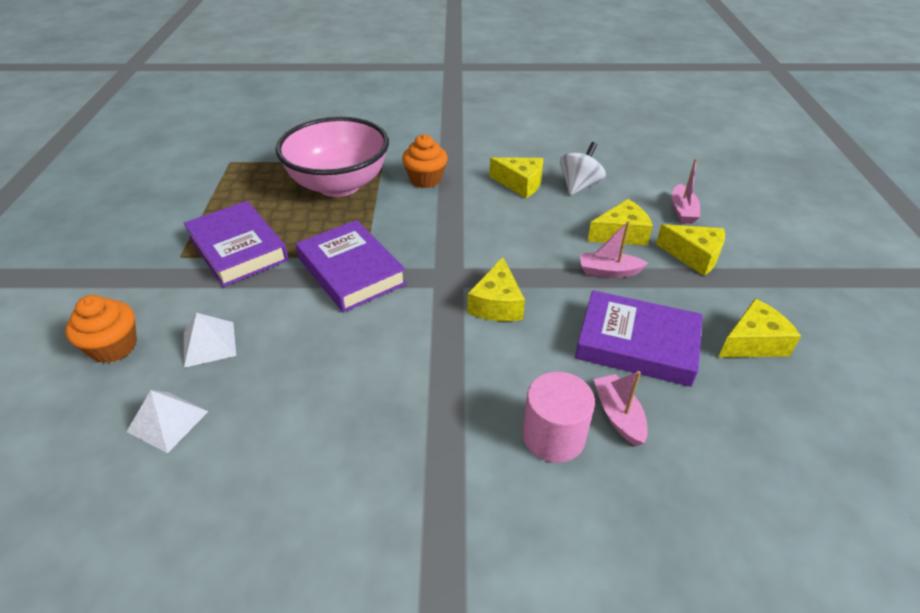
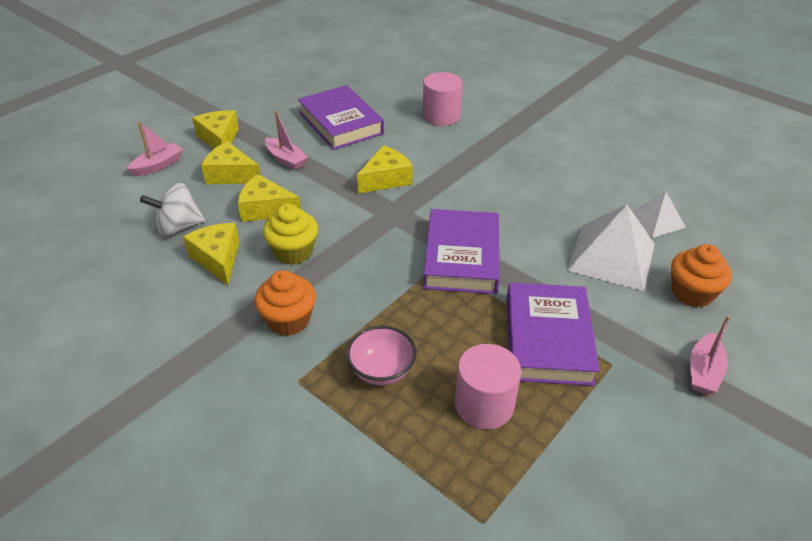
camera: 140 degrees left, 0 degrees up
white pyramid [184,313,236,368] -> white pyramid [567,204,655,291], size x1.72
pink bowl [276,117,389,197] -> pink bowl [346,326,416,385], size x0.46
pink boat [594,371,648,446] -> pink boat moved to [690,316,730,395]
yellow cheese [718,298,801,358] -> yellow cheese moved to [238,174,301,222]
none -> yellow cupcake [263,204,318,265]
none -> pink cylinder [455,344,521,429]

